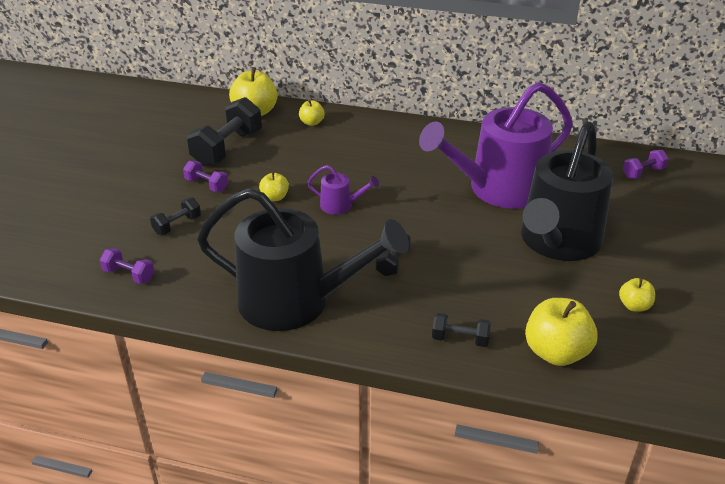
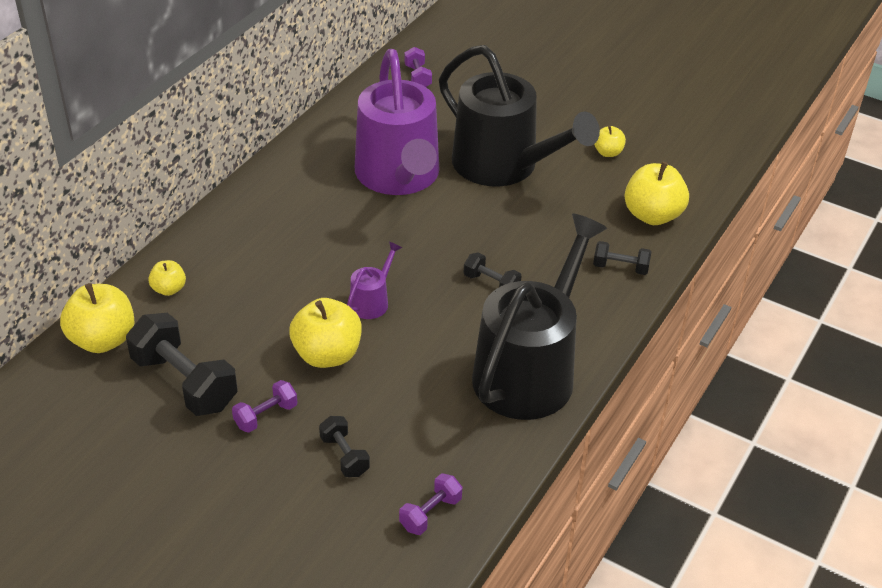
camera: 75 degrees left, 5 degrees up
yellow apple [259,171,289,201] -> yellow apple [289,298,362,368], size x1.87
black dumbbell [432,313,491,347] -> black dumbbell turned 75 degrees clockwise [593,241,651,275]

